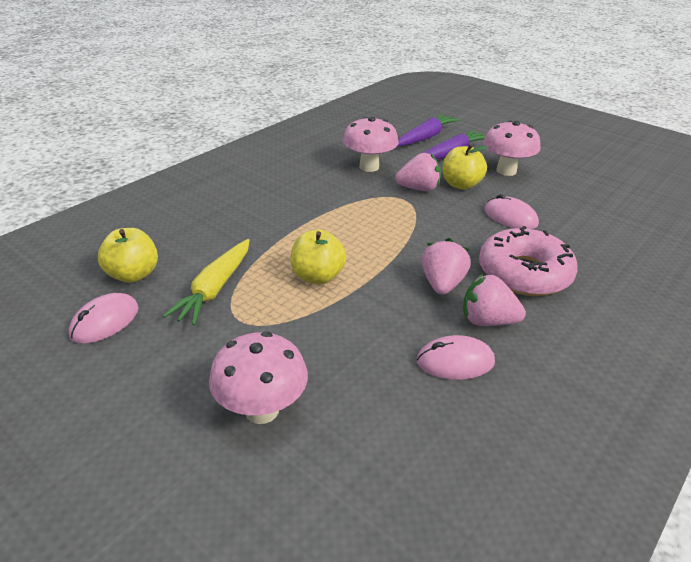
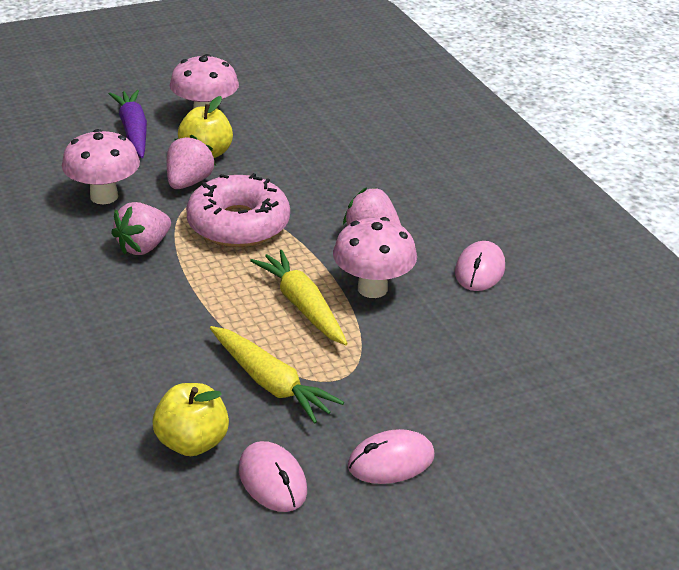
camera: 65 degrees left, 0 degrees up
pink mushroom [209,332,308,424] -> pink mushroom moved to [333,217,417,298]
yellow apple [290,230,347,284] -> yellow carrot [250,250,348,345]
purple carrot [398,114,459,146] -> none
pink strawberry [463,274,526,326] -> pink strawberry moved to [111,202,171,255]
pink donut [479,226,578,296] -> pink donut moved to [186,173,290,247]
pink mouse [485,194,539,229] -> pink mouse moved to [348,429,435,484]

